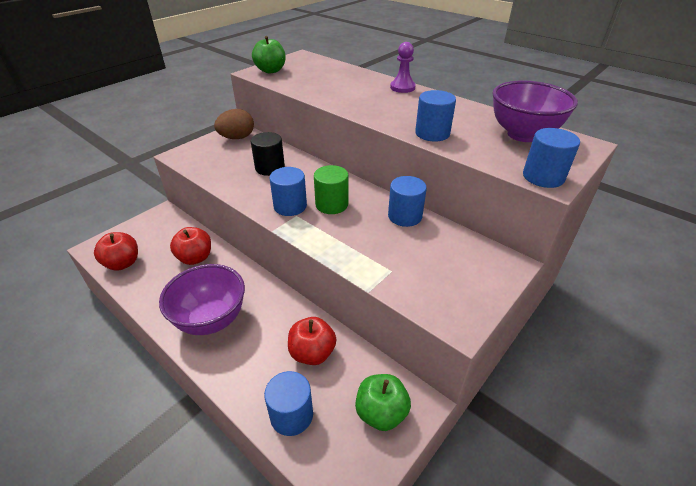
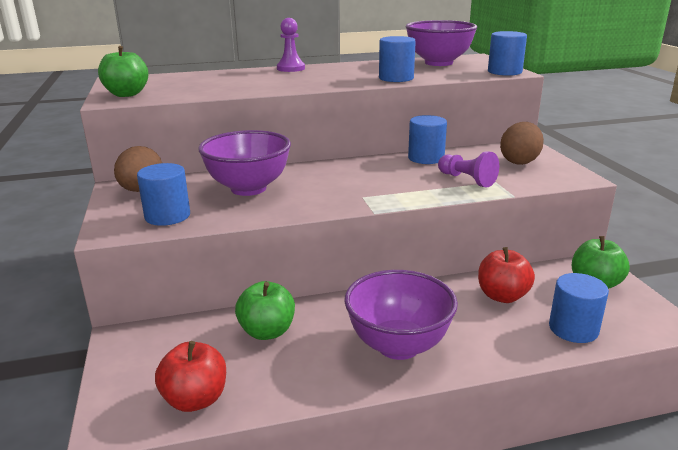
camera: 55 degrees left, 15 degrees down
red apple [170,227,211,265] -> green apple [235,281,295,340]
black cylinder [251,132,285,176] -> purple bowl [198,130,291,196]
blue cylinder [269,167,307,216] -> blue cylinder moved to [137,163,190,226]
green cylinder [314,165,348,214] -> none
none -> purple pawn [438,151,499,187]
none -> brown egg [500,122,544,165]

